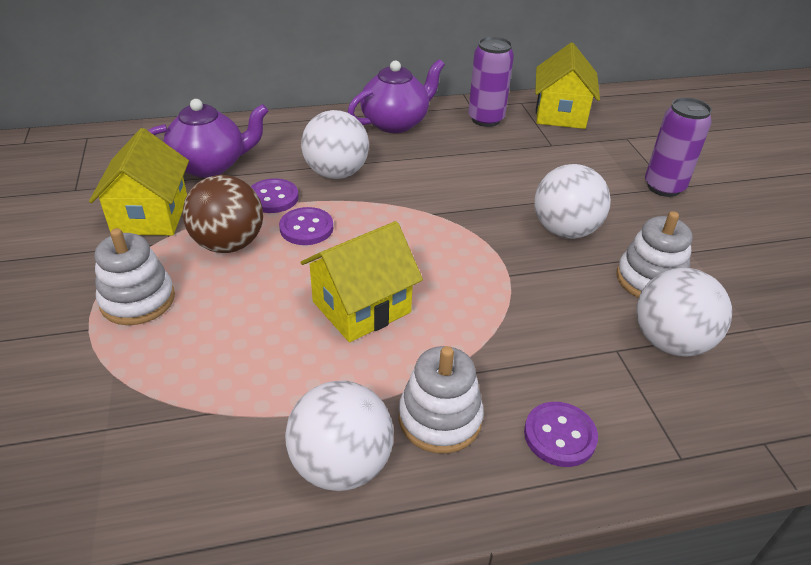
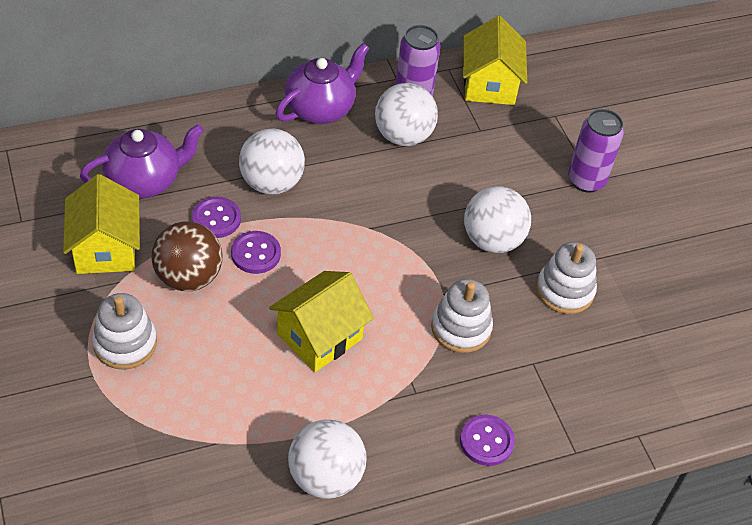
camera: 10 degrees left, 10 degrees up
white stacking toy [399,346,484,454] -> white stacking toy moved to [431,279,493,353]
white ball [636,268,732,357] -> white ball moved to [375,83,438,146]

